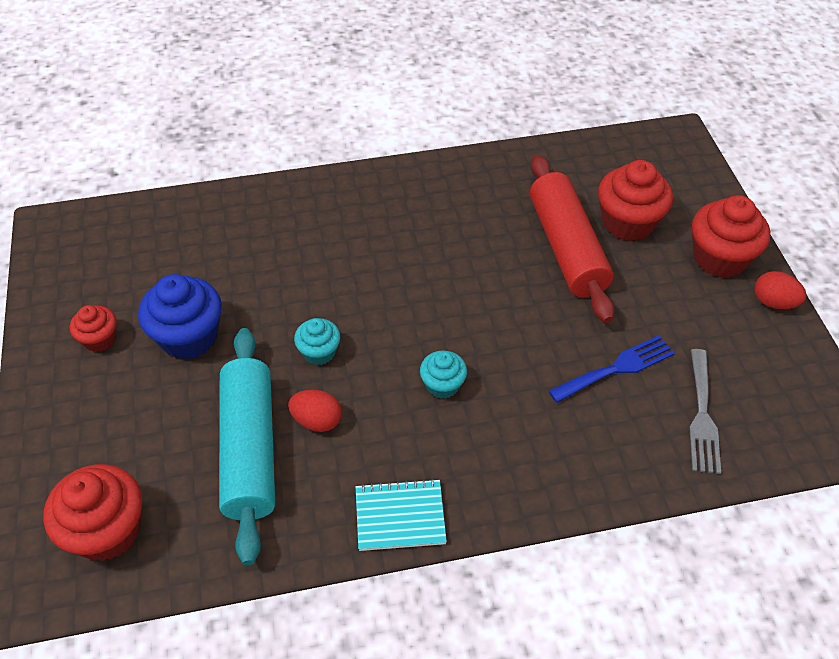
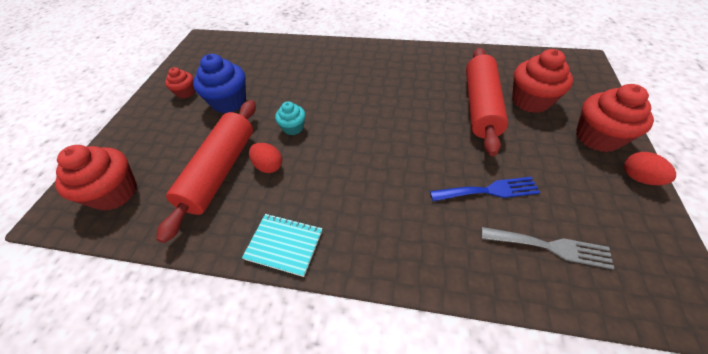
camera: 25 degrees right, 0 degrees up
turquoise rolling pin [219,328,275,565] -> red rolling pin [156,100,256,243]
turquoise cupcake [420,351,467,399] -> none
grey fork [689,349,721,474] -> grey fork turned 105 degrees counterclockwise [481,227,614,269]

